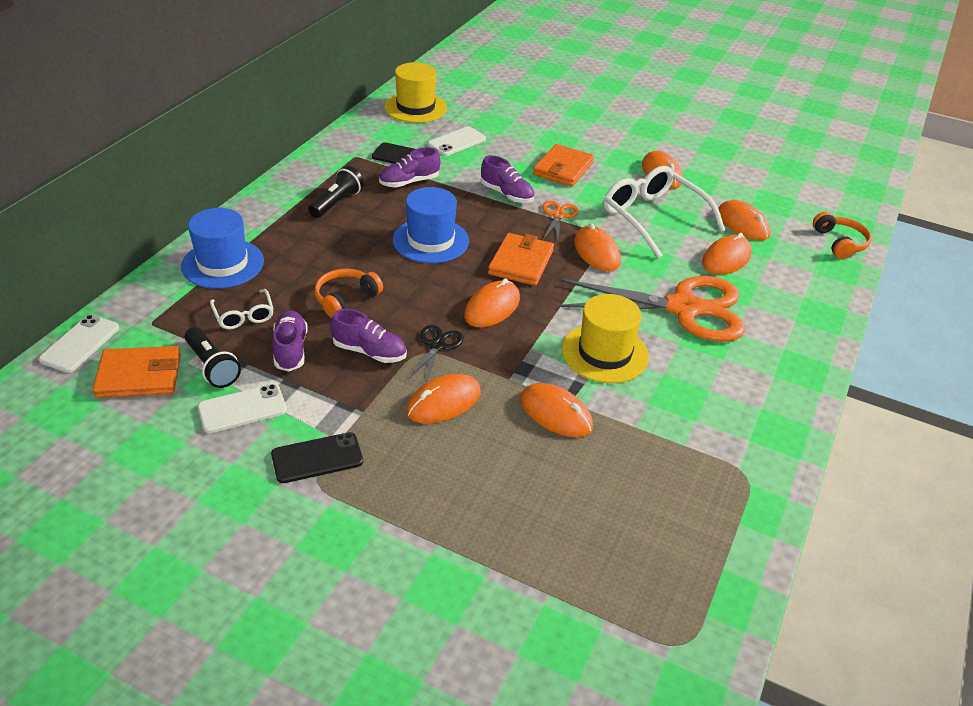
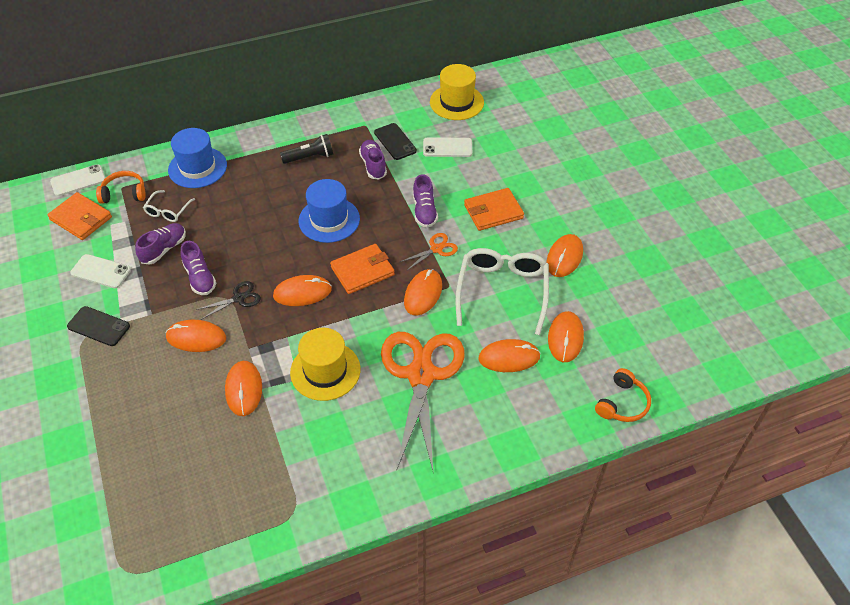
camera: 45 degrees right, 10 degrees up
black flashlight [185,327,241,388] -> none
orange headphones [315,269,383,318] -> orange headphones moved to [96,171,146,204]
purple shoe [379,147,440,187] -> purple shoe turned 60 degrees clockwise [359,140,387,180]
orange scissors [557,276,745,342] -> orange scissors turned 135 degrees counterclockwise [381,332,464,470]

